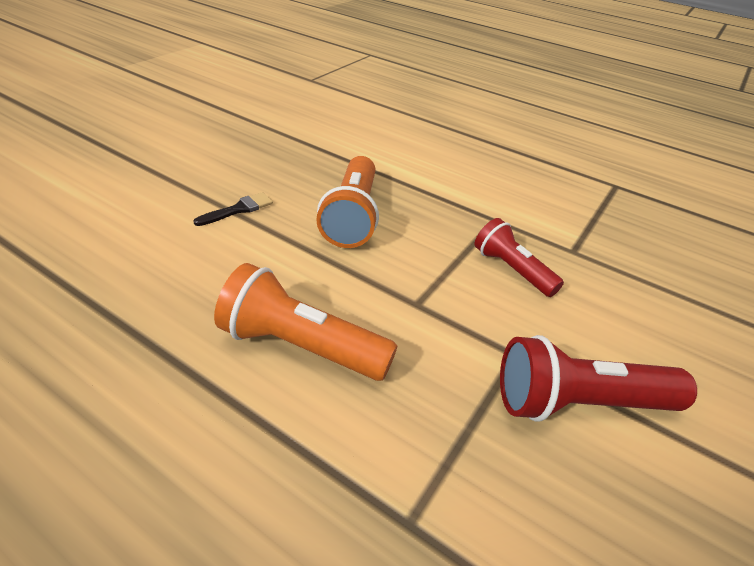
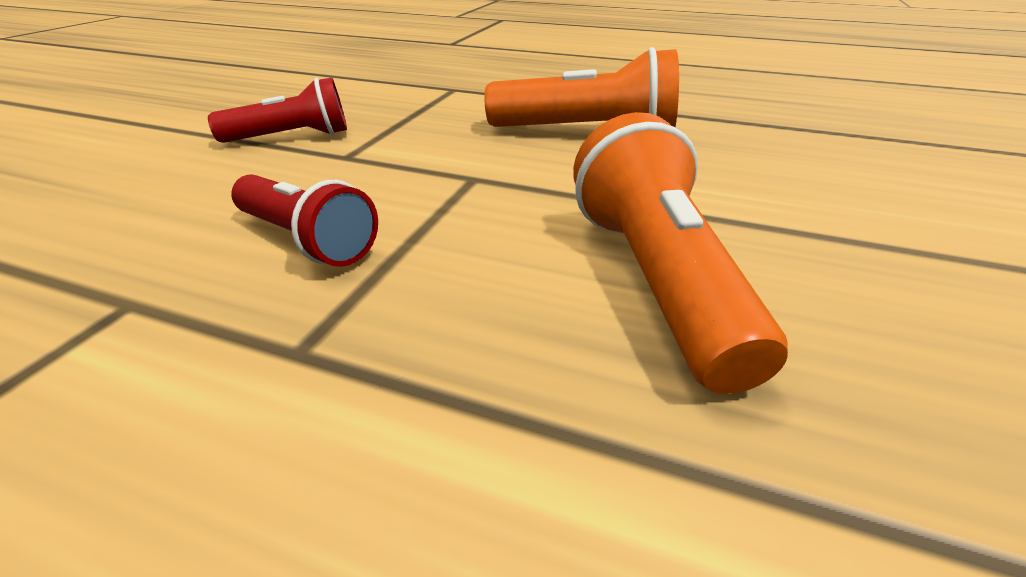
camera: 170 degrees right, 5 degrees down
black brush [193,192,273,226] -> none
red flashlight [500,335,697,422] -> red flashlight [208,77,347,143], size x0.66

